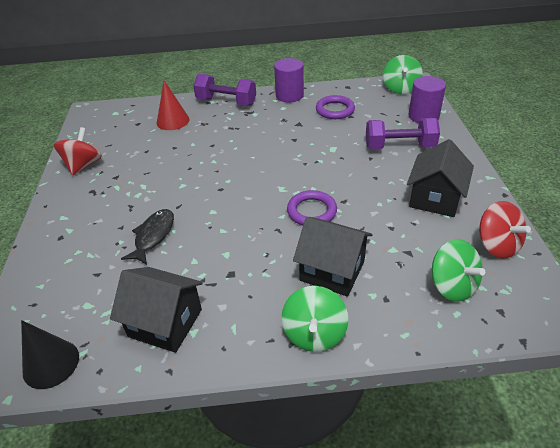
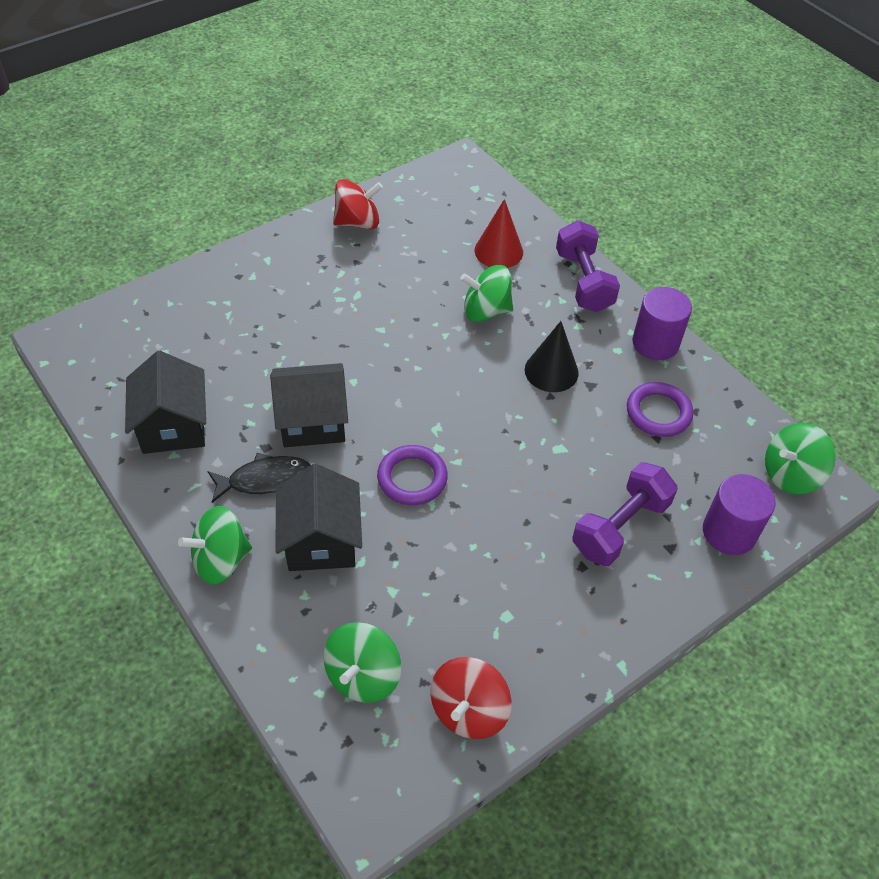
camera: 55 degrees right, 10 degrees up
black cone [21,320,79,389] -> black cone moved to [525,321,579,392]
black fish [121,209,174,265] -> black fish moved to [208,453,311,503]
purple dumbbell [366,118,440,150] -> purple dumbbell turned 75 degrees clockwise [572,462,678,566]
black house [407,139,474,217] -> black house moved to [270,363,348,447]
none -> green spinning top [460,265,513,322]

